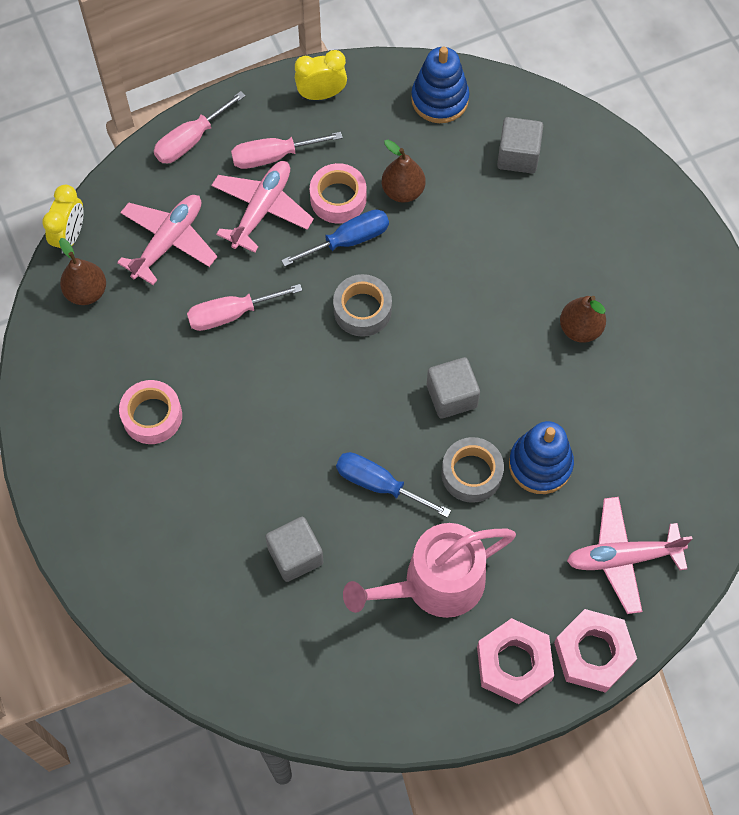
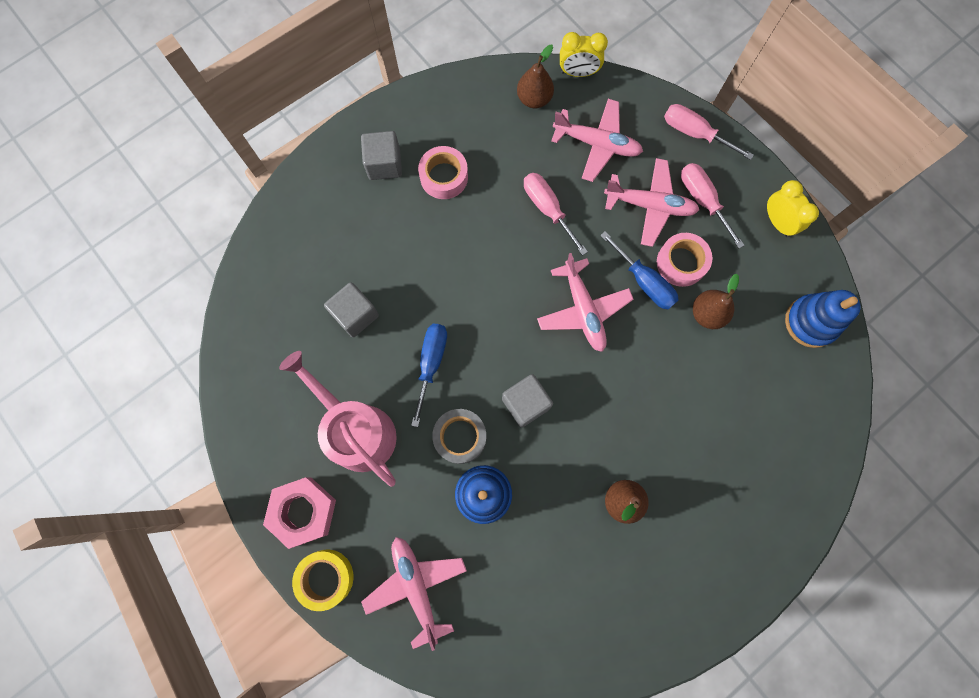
camera: 75 degrees right, 10 degrees up
grey tape [333,274,392,337] -> pink plane [537,253,634,352]
grey cube [497,117,543,173] -> grey cube moved to [361,131,402,180]
pink nut [554,609,637,693] -> yellow tape [292,549,353,611]

